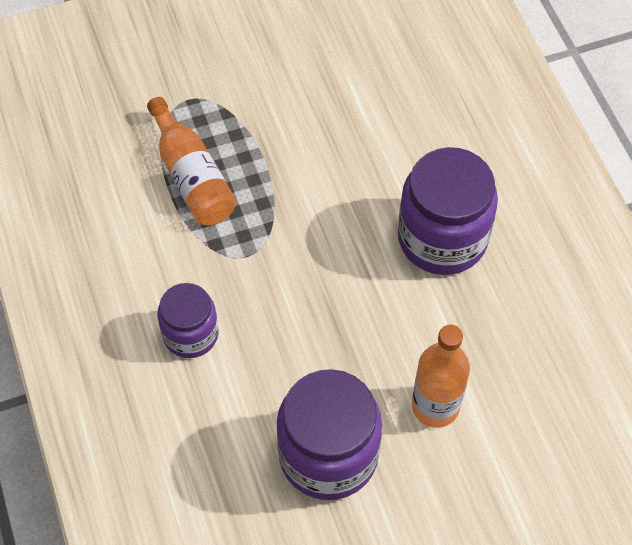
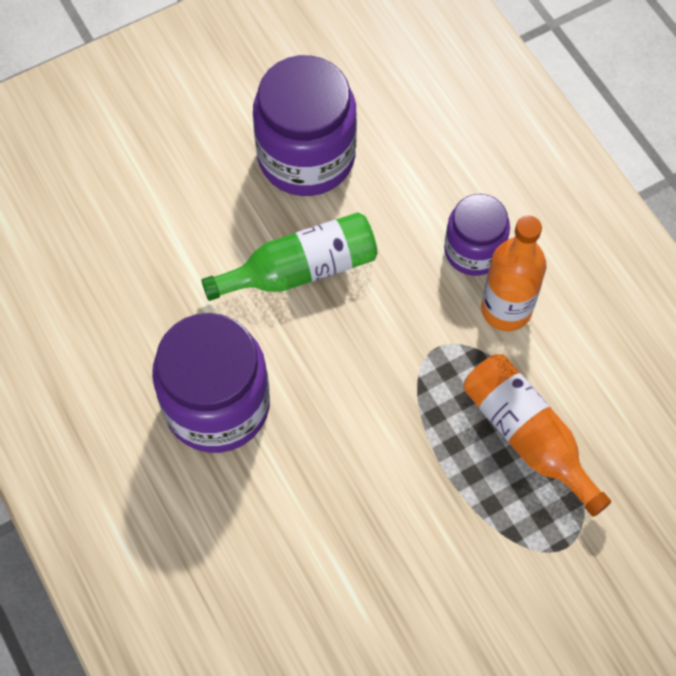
camera: 170 degrees right, 5 degrees up
orange bottle [412,325,470,428] -> orange bottle moved to [481,216,546,331]
none -> green bottle [201,212,377,301]

